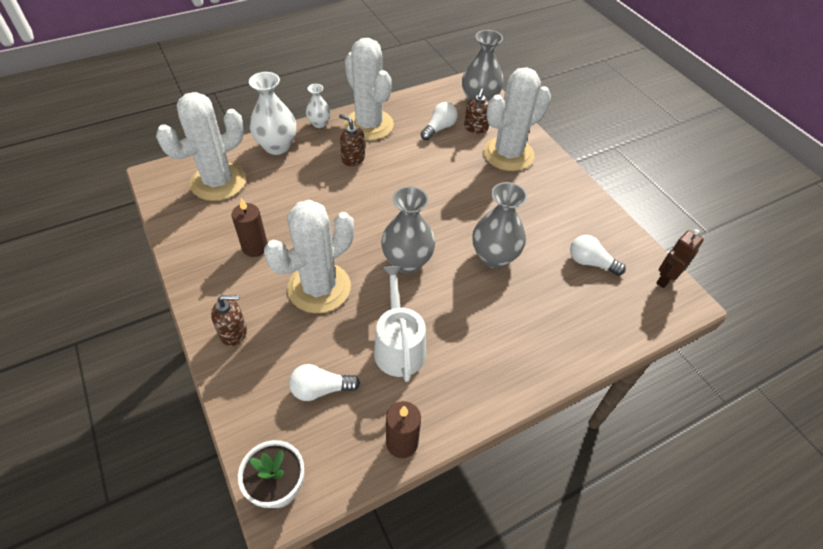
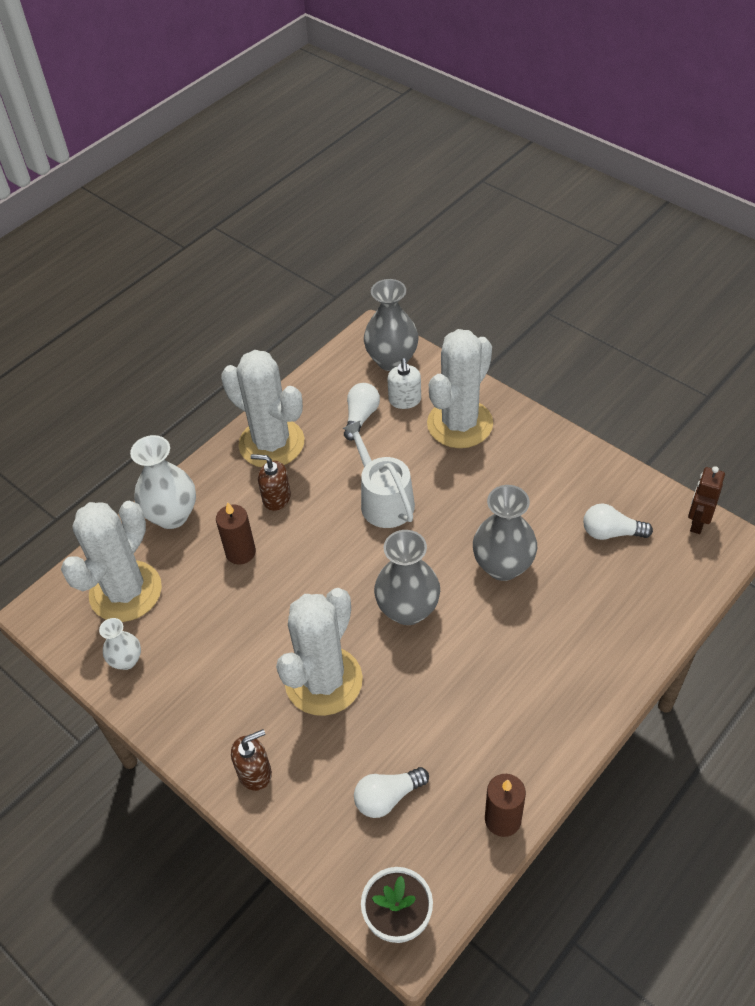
camera: 15 degrees left, 0 degrees up
brown candle [232,198,268,257] -> brown candle moved to [216,502,256,565]
white vase [306,84,331,128] -> white vase moved to [99,618,141,670]
white watering can [374,266,426,382] -> white watering can moved to [343,420,415,528]
brown soap dispenser [464,88,489,134] -> white soap dispenser [387,358,421,409]

